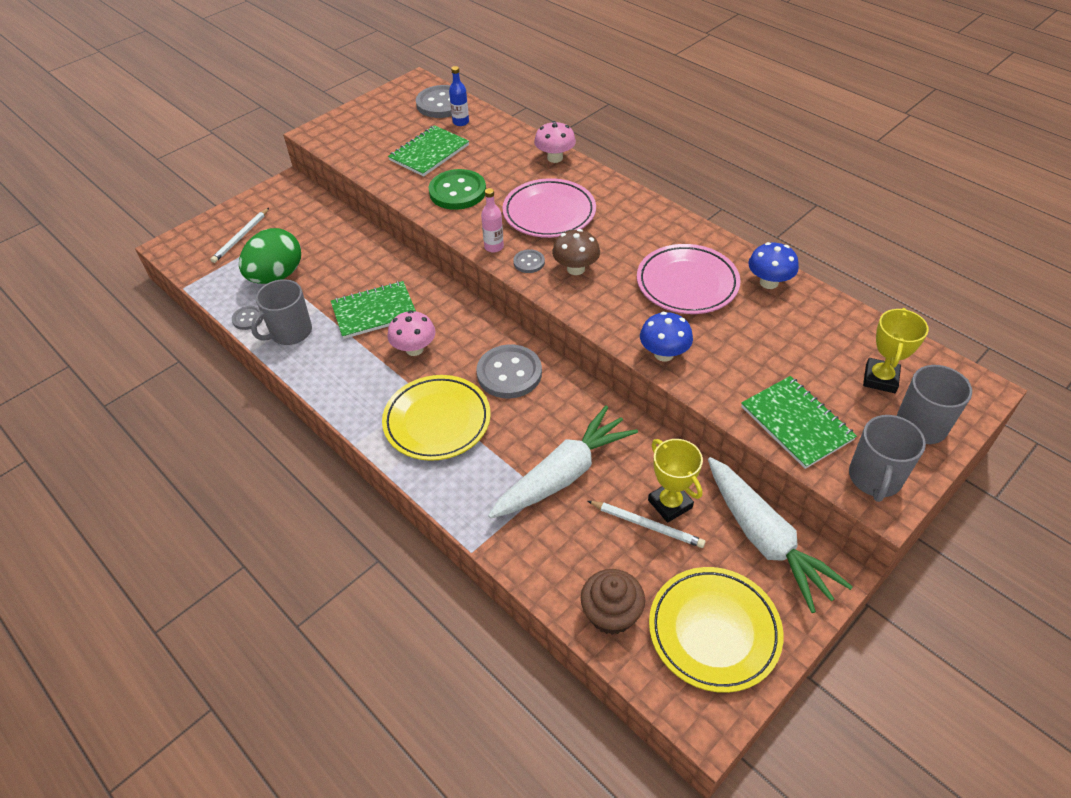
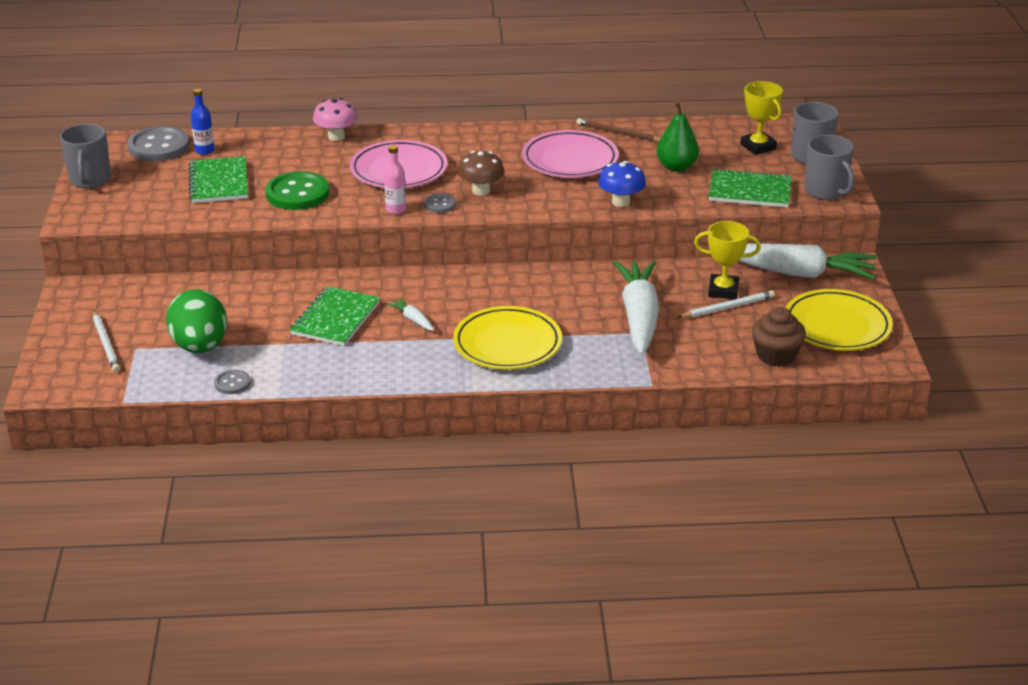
camera: 50 degrees left, 15 degrees down
grey mug [251,279,312,345] -> grey mug moved to [60,124,111,188]
pink mushroom [387,311,435,356] -> white carrot [386,298,434,331]
grey button [476,344,542,398] -> none
blue mushroom [748,242,799,289] -> brown pencil [577,118,661,142]
none -> green pear [657,102,699,172]

